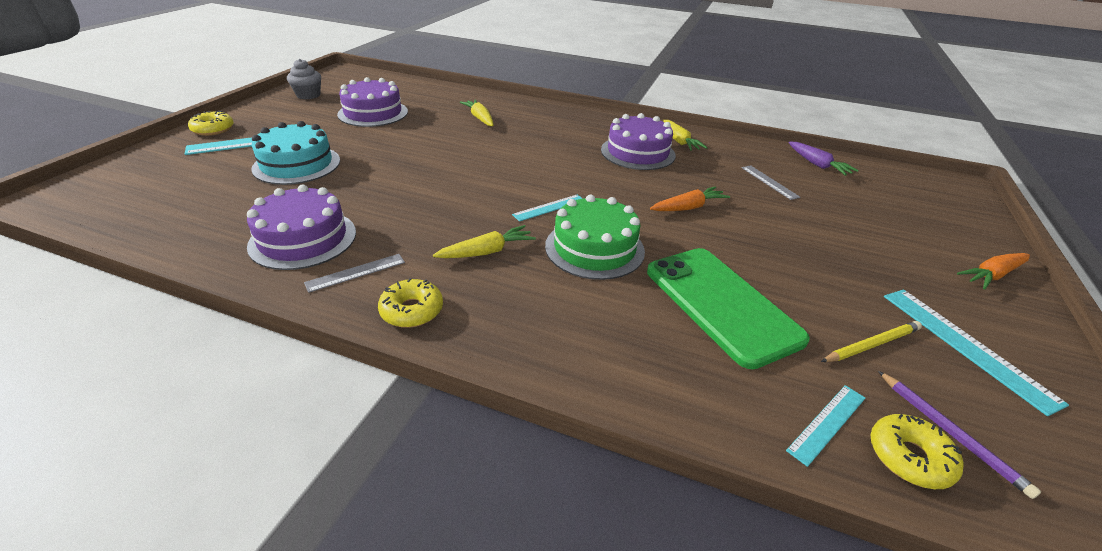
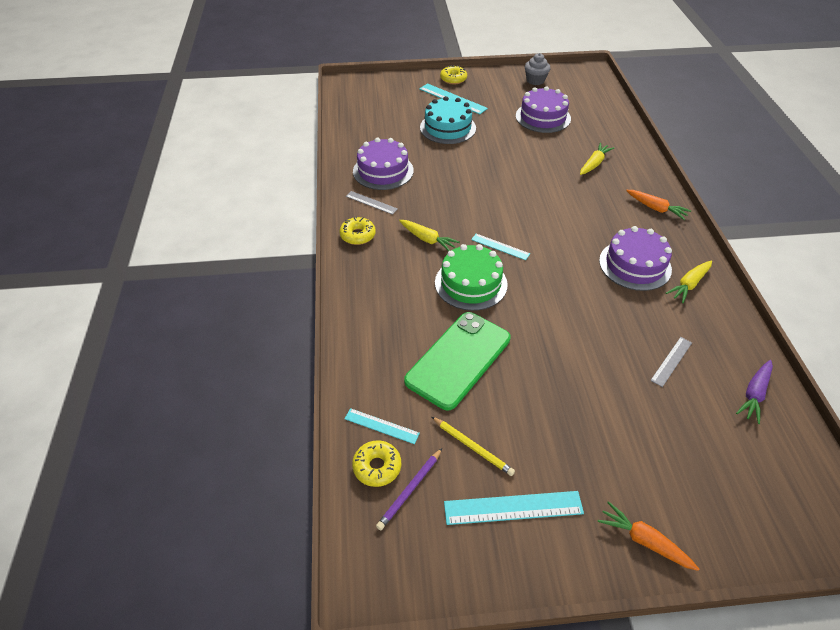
camera: 65 degrees right, 10 degrees up
orange carrot [650,186,730,211] -> orange carrot moved to [626,190,691,220]
turquoise ruler [884,289,1069,416] -> turquoise ruler turned 45 degrees clockwise [444,491,584,525]

